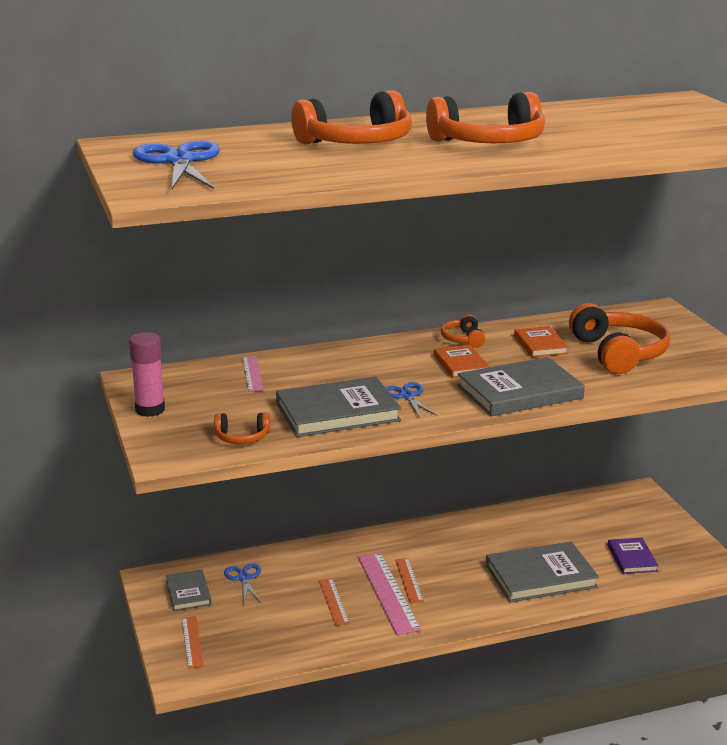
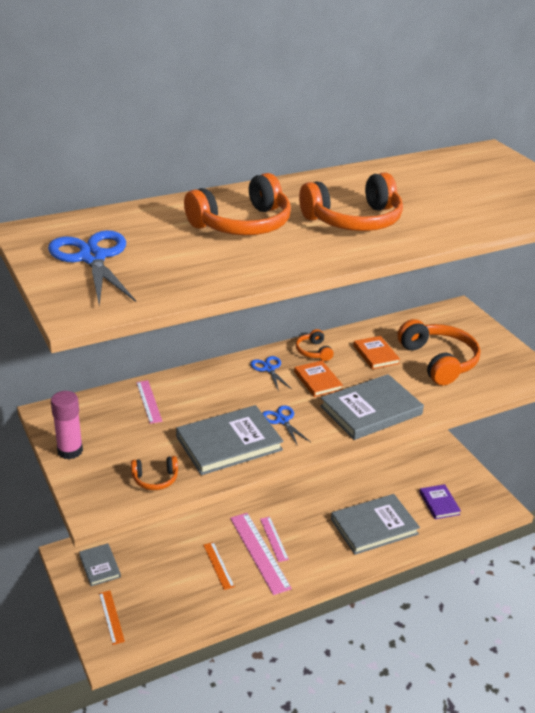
camera: 10 degrees left, 10 degrees up
blue scissors [224,563,261,603] -> blue scissors moved to [250,356,291,392]
orange ruler [395,558,424,603] -> pink ruler [260,517,289,562]

